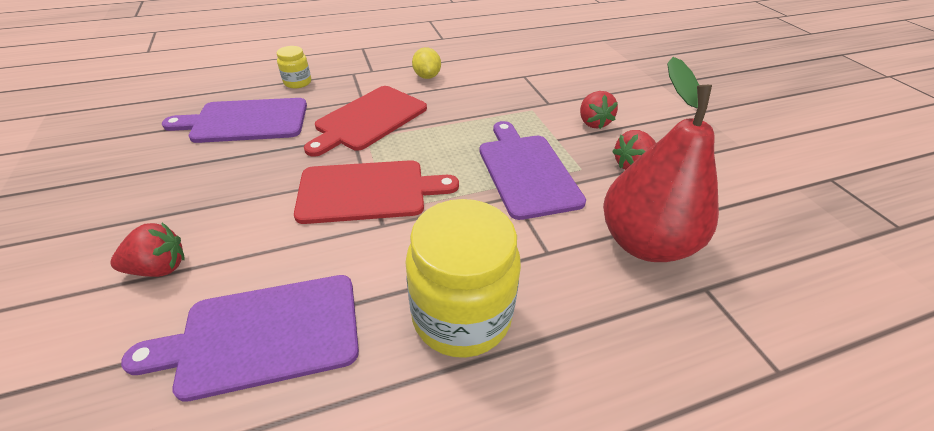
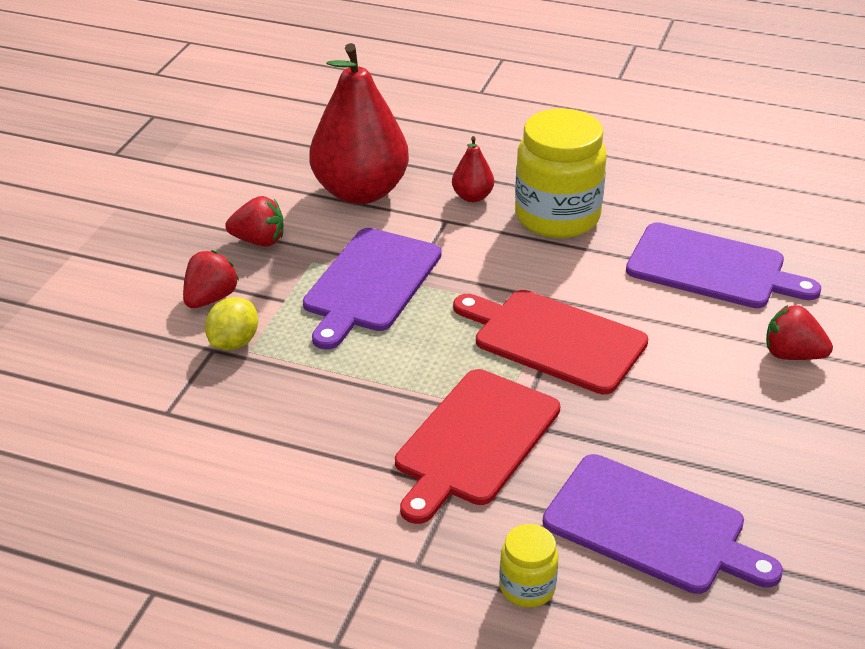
camera: 140 degrees left, 5 degrees down
red cutting board [304,86,427,157] -> red cutting board turned 135 degrees clockwise [395,369,560,524]
yellow lemon [412,47,441,79] -> yellow lemon moved to [205,297,258,350]
none -> red pear [452,136,494,202]

